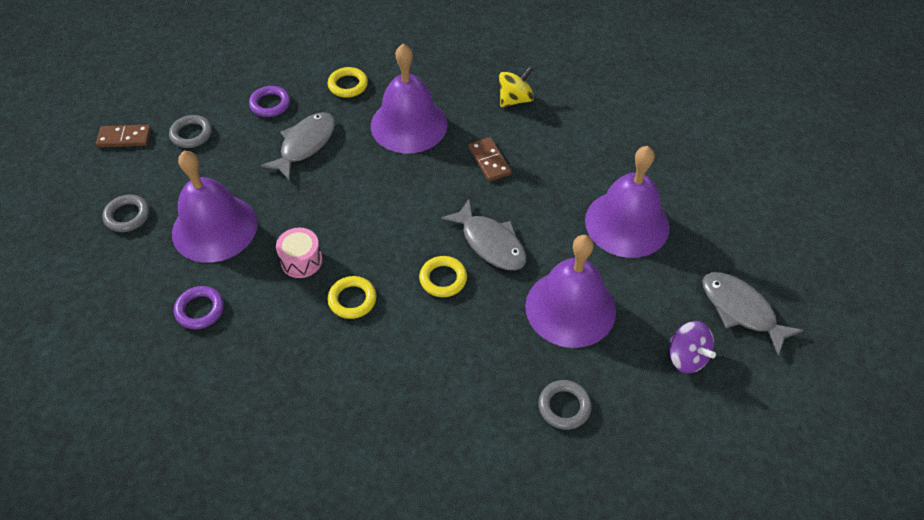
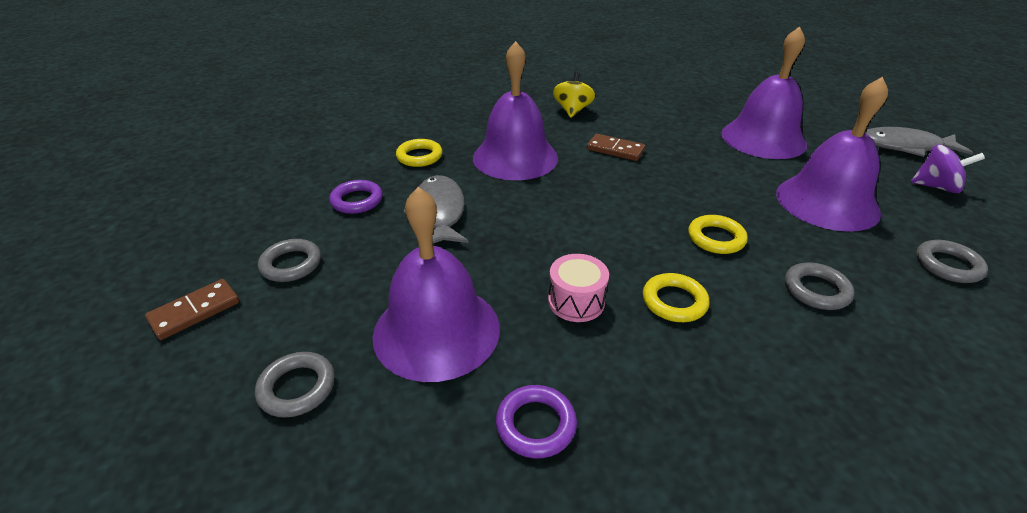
camera: 40 degrees left, 15 degrees down
grey fish [441,199,526,270] -> none
none -> grey ring [785,263,854,310]

